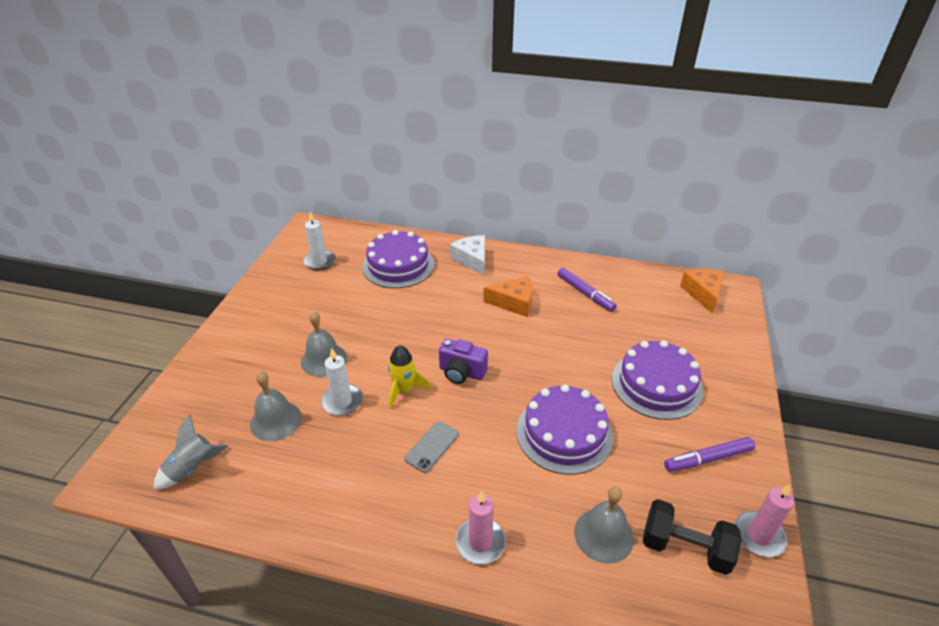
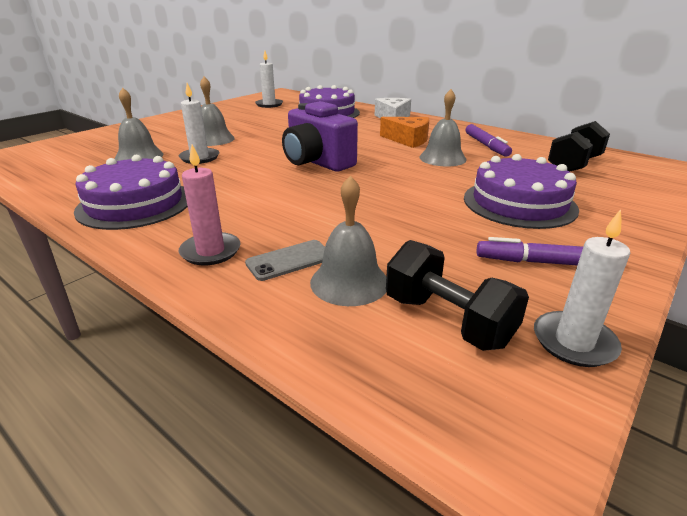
camera: 25 degrees right, 10 degrees down
grey rocket [154,414,228,490] -> none
yellow rocket [388,345,430,409] -> none
grey phone [404,421,459,473] -> grey phone moved to [245,240,325,281]
purple camera [439,339,488,384] -> purple camera [282,101,358,171], size x1.55
purple cake [516,384,613,475] -> purple cake moved to [74,155,188,230]
orange cheese [680,269,725,314] -> none
pink candle [735,484,794,557] -> white candle [534,209,630,367]
none -> grey bell [419,89,467,167]
none -> black dumbbell [548,121,610,172]

